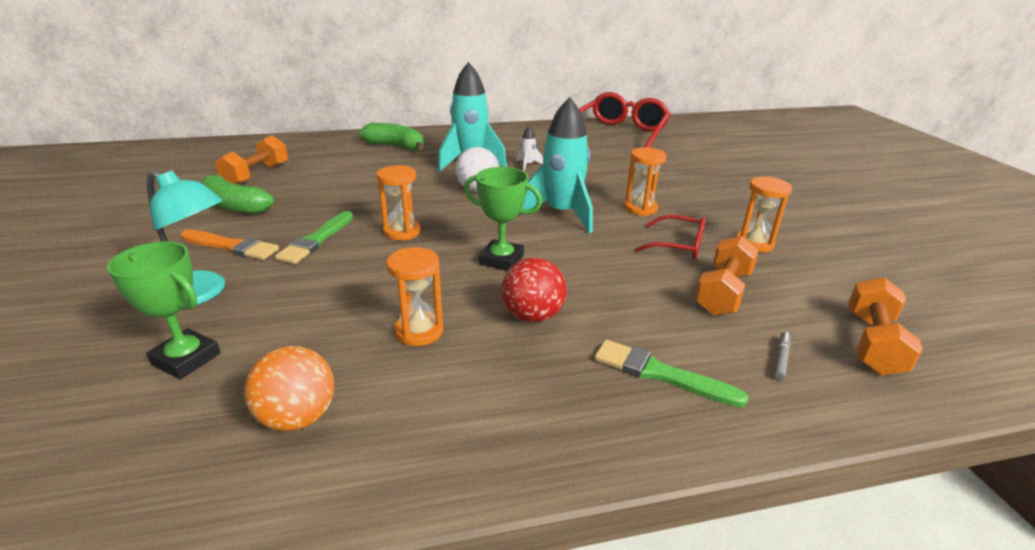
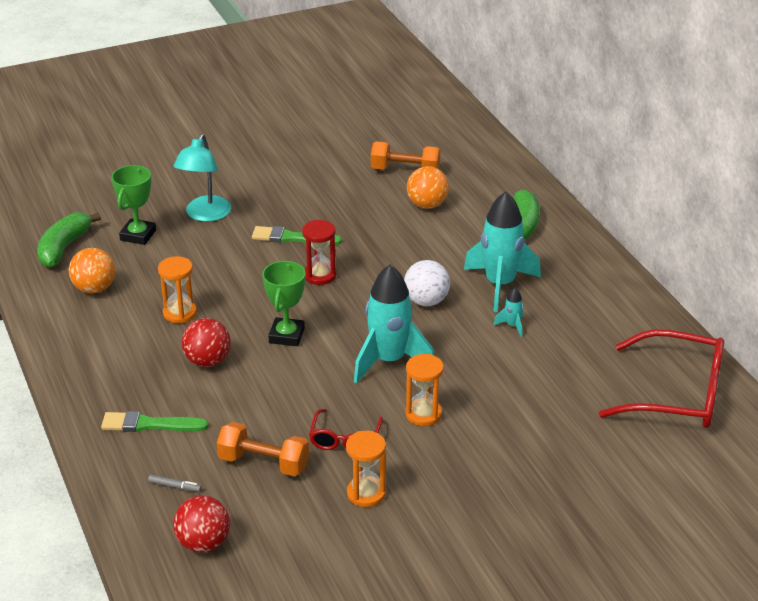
camera: 80 degrees right, 5 degrees up
orange brush [180,230,279,260] -> none
green banana [200,174,274,214] -> green banana moved to [37,212,101,267]
orange hourglass [377,165,421,240] -> red hourglass [302,220,336,285]
white rocket [517,126,543,171] -> turquoise rocket [493,288,523,337]
green brush [594,340,749,407] -> green brush turned 105 degrees counterclockwise [101,411,209,432]
orange dumbbell [848,277,923,375] -> red ball [173,496,230,552]
none -> orange ball [407,166,449,209]

